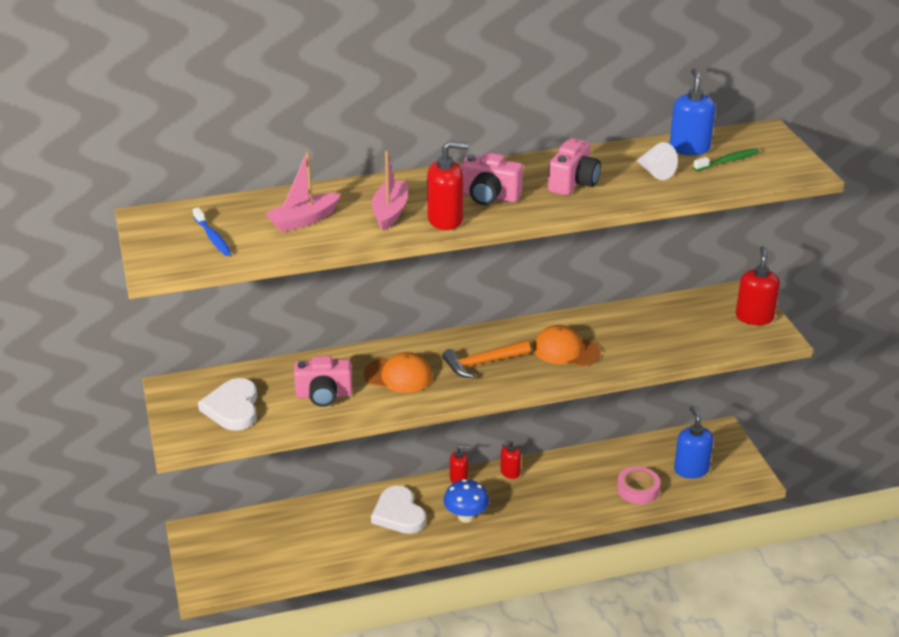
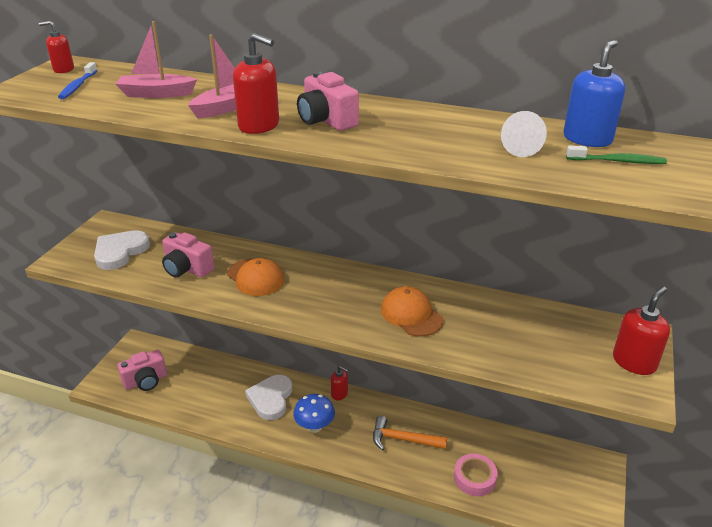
camera: 35 degrees right, 0 degrees up
orange hammer [442,340,531,378] -> orange hammer moved to [373,416,447,451]
red soap dispenser [500,440,521,479] -> red soap dispenser moved to [39,21,74,73]
pink camera [548,138,601,196] -> pink camera moved to [118,350,167,391]
blue soap dispenser [674,406,714,479] -> none

